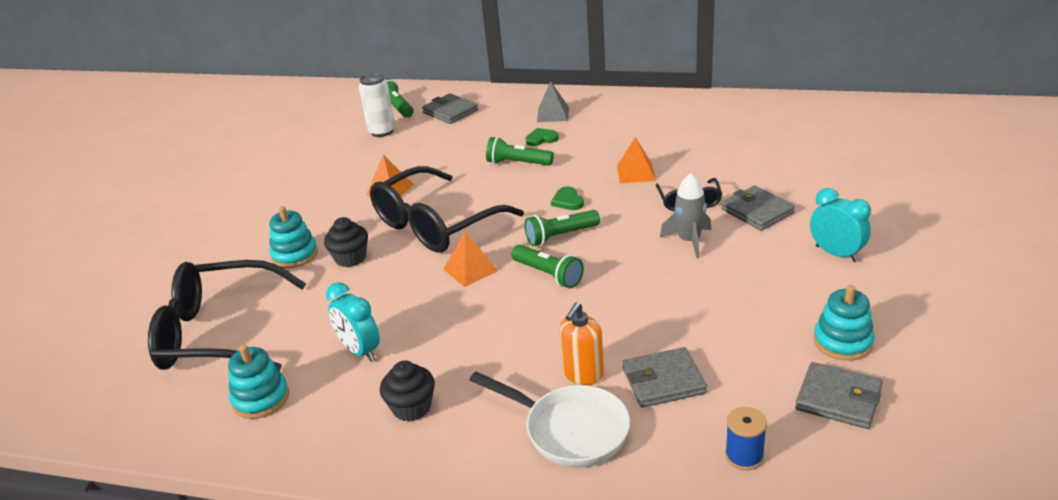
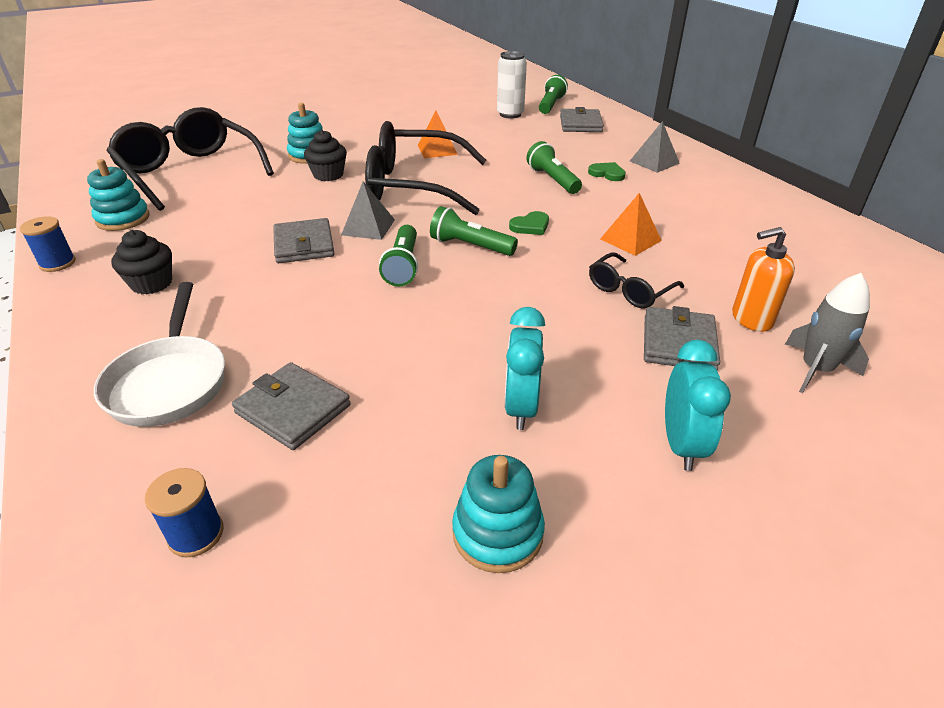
camera: 45 degrees right, 5 degrees up
turquoise clock [326,282,380,362] -> turquoise clock moved to [505,307,545,430]
orange pyramid [444,232,498,287] -> grey pyramid [341,181,395,240]
green heart [551,187,584,210] -> green heart turned 150 degrees counterclockwise [509,211,549,235]
orange soap dispenser [559,302,604,385] -> orange soap dispenser moved to [732,227,795,332]
grey rocket [660,173,711,258] -> grey rocket moved to [785,273,870,393]
grey wallet [795,362,883,429] -> grey wallet moved to [273,218,334,263]
none -> blue spool [20,216,76,272]

